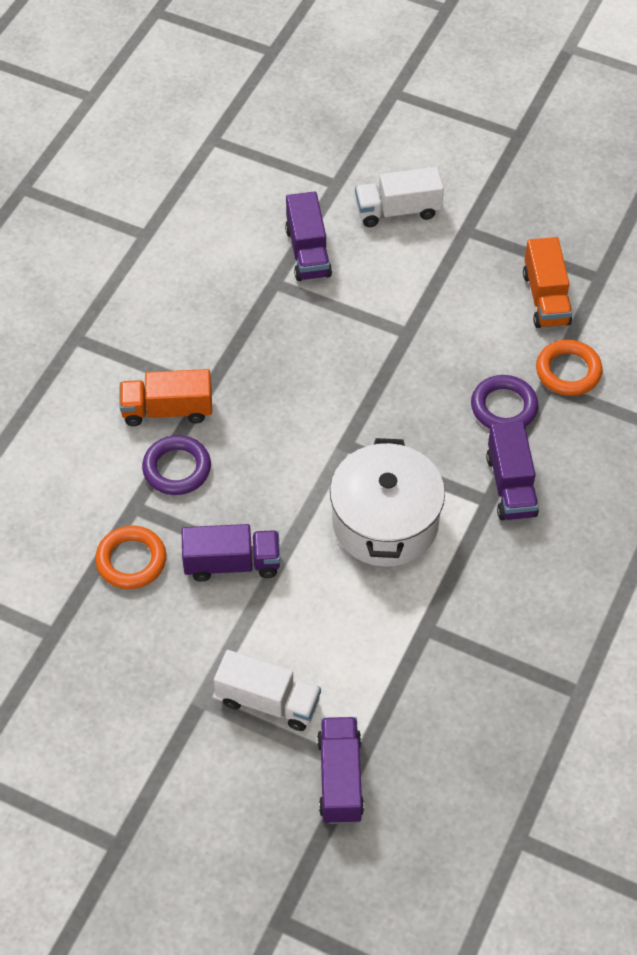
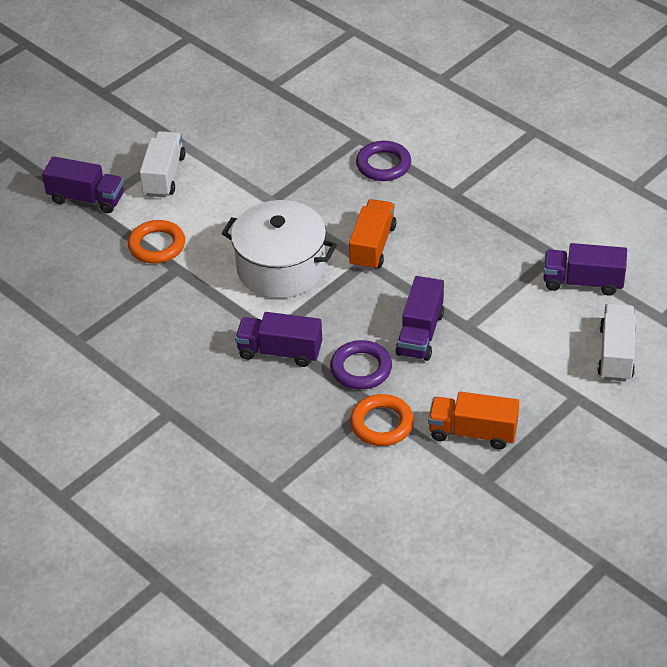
camera: 110 degrees right, 10 degrees down
orange ring [95,526,166,589] -> orange ring moved to [128,220,185,264]
orange truck [119,369,212,426] -> orange truck moved to [349,199,396,271]
purple truck [182,524,280,582] -> purple truck moved to [395,276,444,361]
white truck [214,650,321,731] -> white truck turned 150 degrees clockwise [140,131,185,197]

